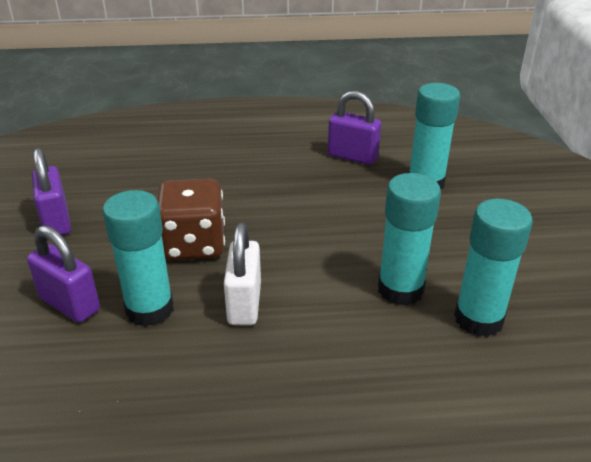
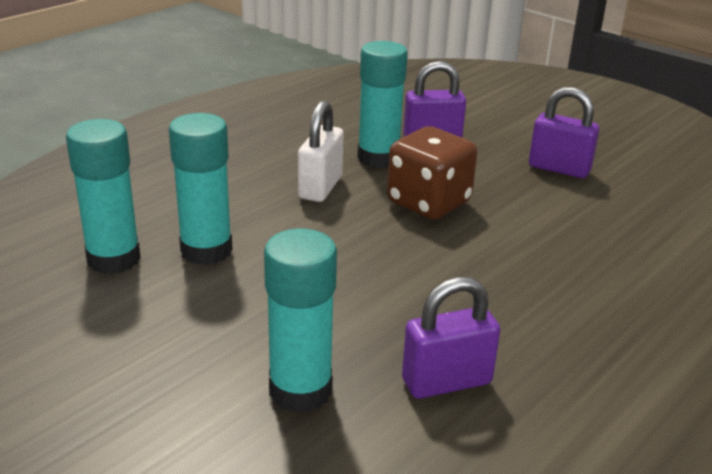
camera: 135 degrees right, 5 degrees down
white padlock [224,222,261,325] -> white padlock turned 60 degrees clockwise [298,100,344,202]

